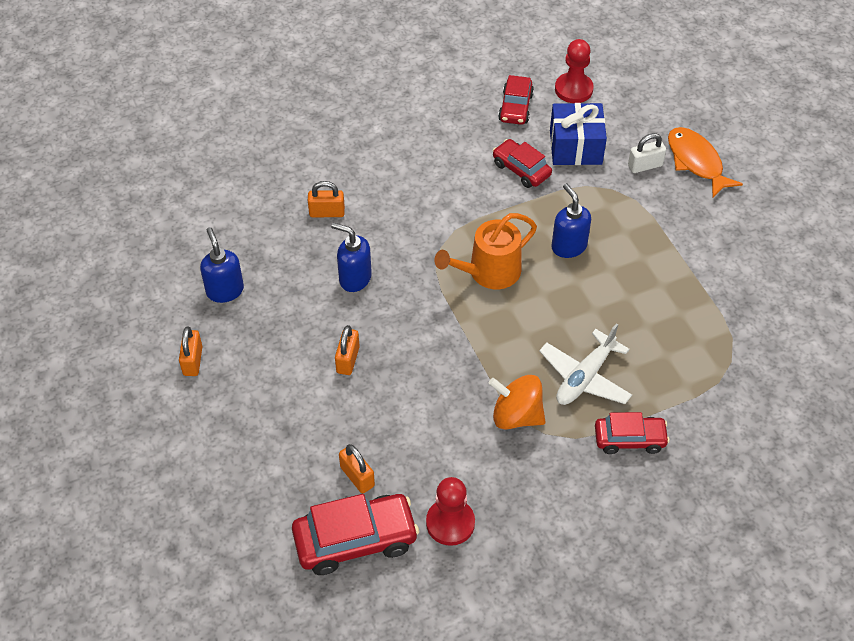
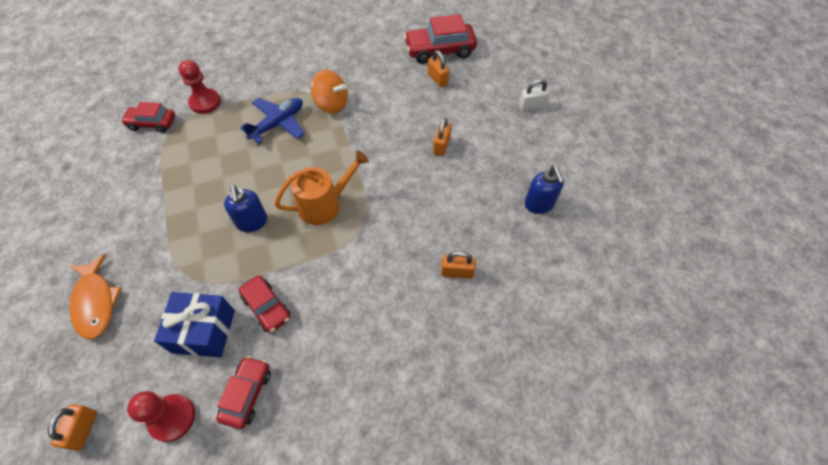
camera: 175 degrees left, 5 degrees up
orange padlock [179,327,203,376] -> orange padlock moved to [47,404,97,451]
blue soap dispenser [331,223,372,292] -> none
red pawn [426,477,475,546] -> red pawn moved to [179,60,221,114]
white plane [539,323,632,405] -> blue plane [240,98,304,144]
red car [595,412,670,454] -> red car moved to [121,102,175,133]
white padlock [628,133,666,173] -> white padlock moved to [519,79,550,111]

